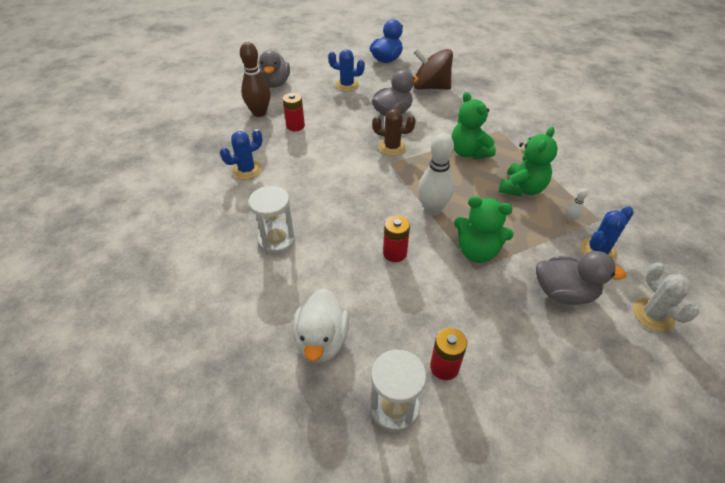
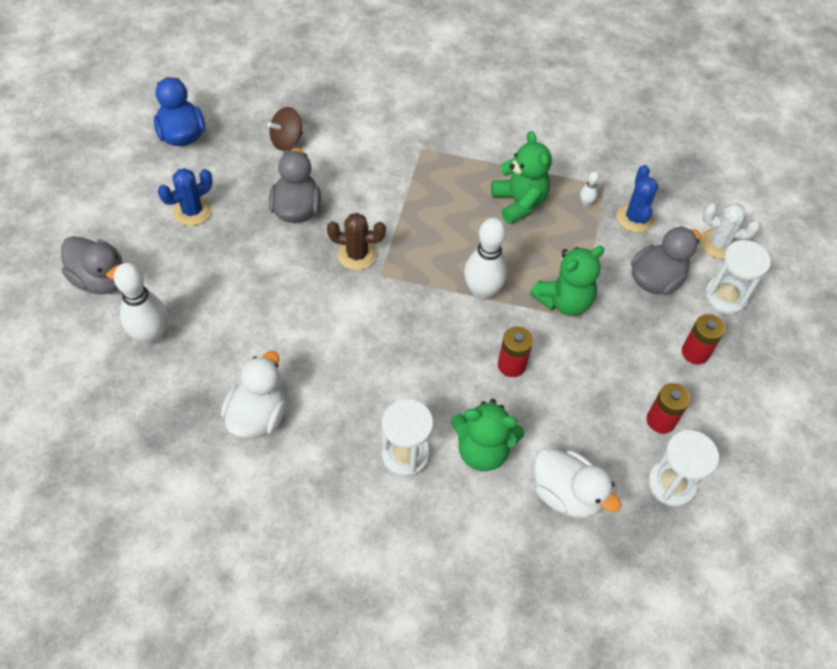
camera: 55 degrees left, 10 degrees up
blue cactus [220,129,263,180] -> white duck [221,351,286,439]
brown bowling pin [240,42,270,117] -> white bowling pin [114,263,167,345]
red battery [282,93,305,131] -> red battery moved to [682,314,725,364]
brown cactus [372,109,416,156] -> brown cactus turned 45 degrees clockwise [327,213,386,270]
brown spinning top [413,48,453,90] -> brown spinning top [268,107,303,151], size x0.59
green teddy bear [451,92,496,159] -> green teddy bear moved to [451,399,525,471]
none -> white hourglass [705,240,771,314]

